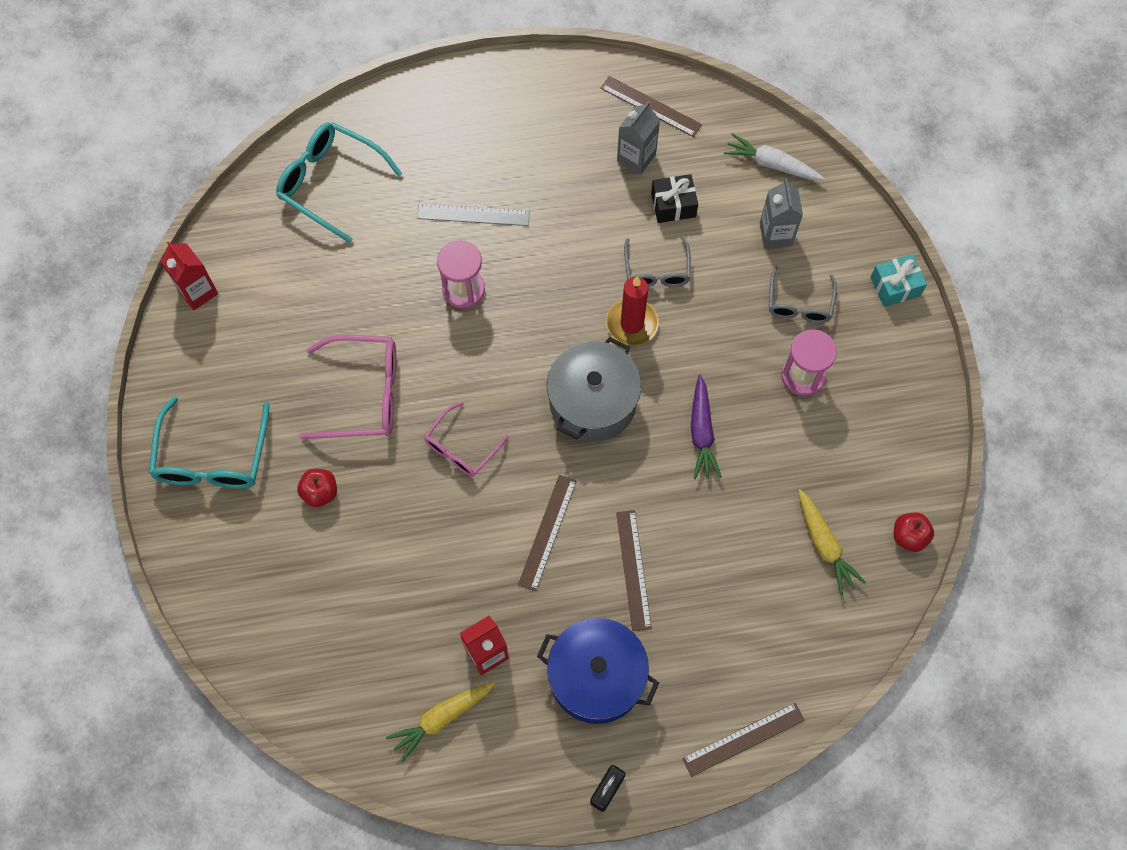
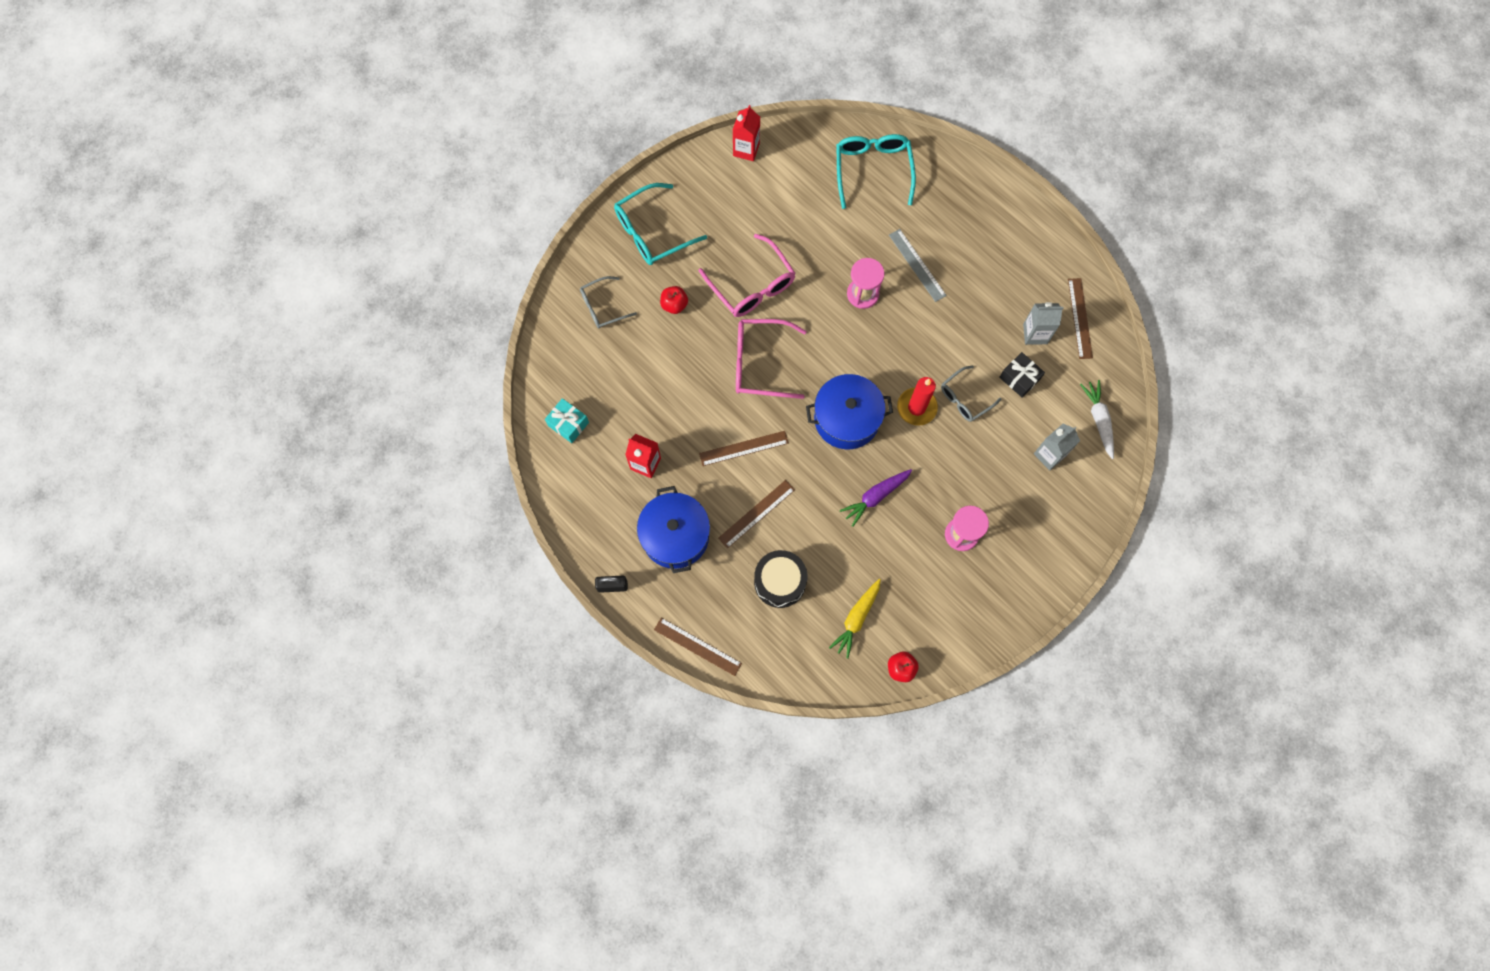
camera: 55 degrees right, 5 degrees up
yellow carrot [386,682,495,762] -> none
pink glasses [424,402,509,477] -> pink glasses [736,319,807,399], size x1.60
grey pot [547,337,641,441] -> blue pot [806,374,893,449]
grey glasses [769,266,837,323] -> grey glasses moved to [580,276,637,328]
turquoise gift [870,254,927,307] -> turquoise gift moved to [545,398,589,443]
none -> black drum [754,550,808,608]

